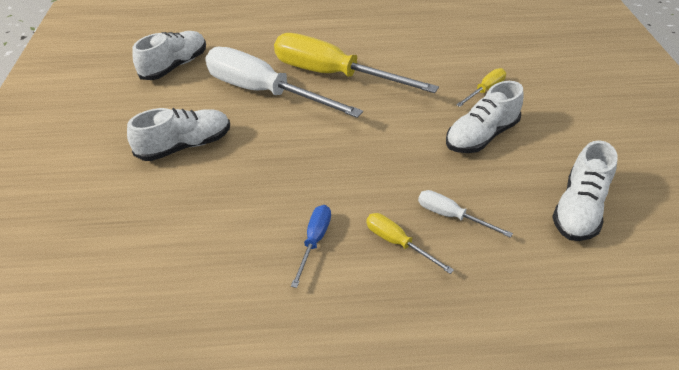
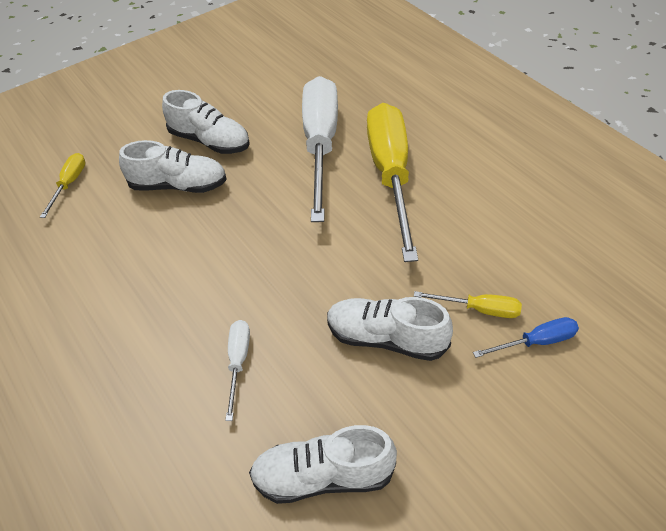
camera: 60 degrees right, 5 degrees up
white shoe [132,31,206,80] -> white shoe moved to [119,140,227,193]
blue screwdriver [291,205,331,288] -> blue screwdriver moved to [473,317,579,358]
yellow screwdriver [366,213,454,274] -> yellow screwdriver moved to [40,153,85,218]

